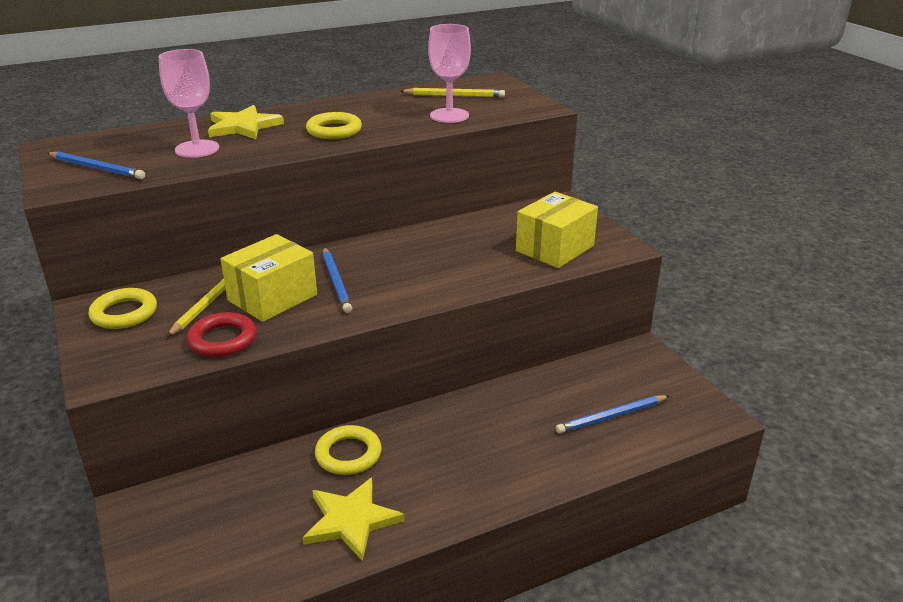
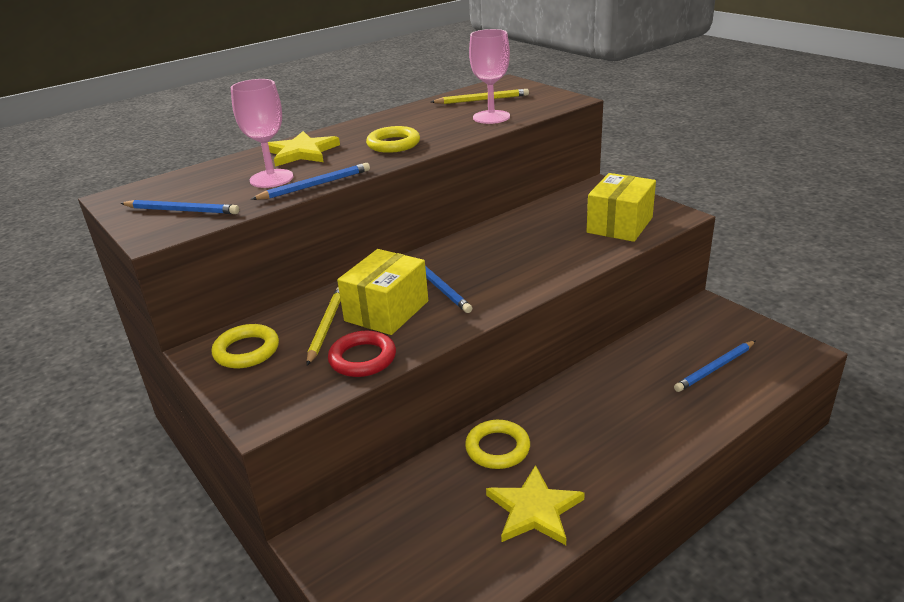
camera: 10 degrees left, 0 degrees up
none -> blue pencil [251,163,370,200]

